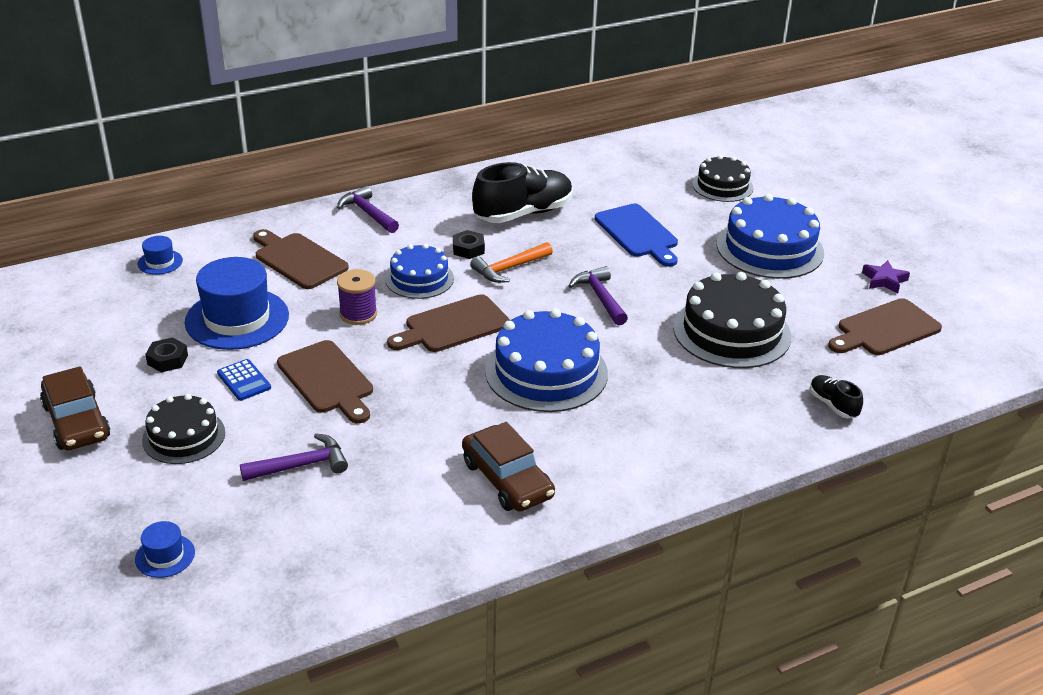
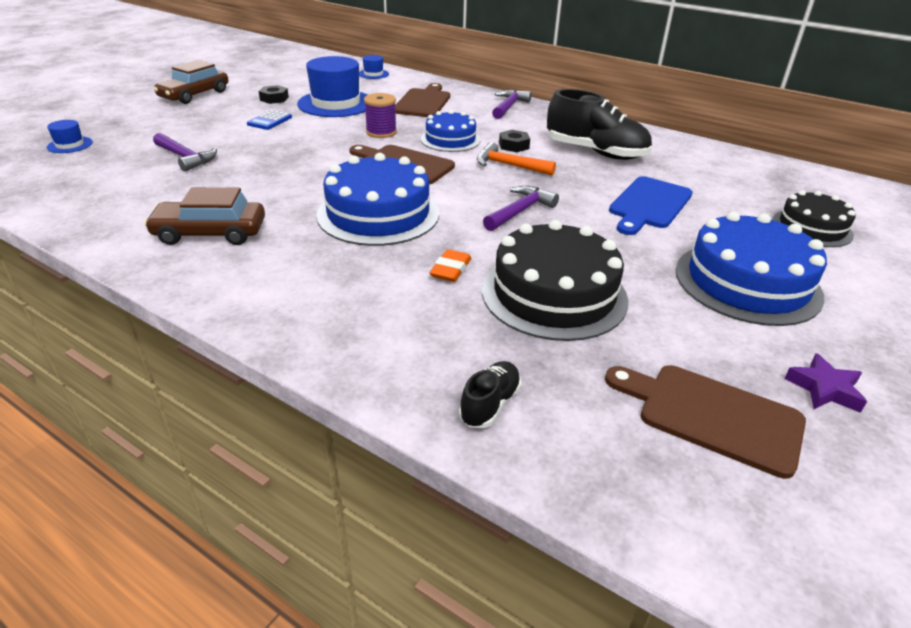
camera: 60 degrees right, 0 degrees up
black cake [142,394,225,464] -> none
brown cutting board [277,340,373,423] -> none
brown car [462,422,555,512] -> brown car turned 60 degrees clockwise [144,187,265,245]
none -> orange eraser [429,249,471,282]

